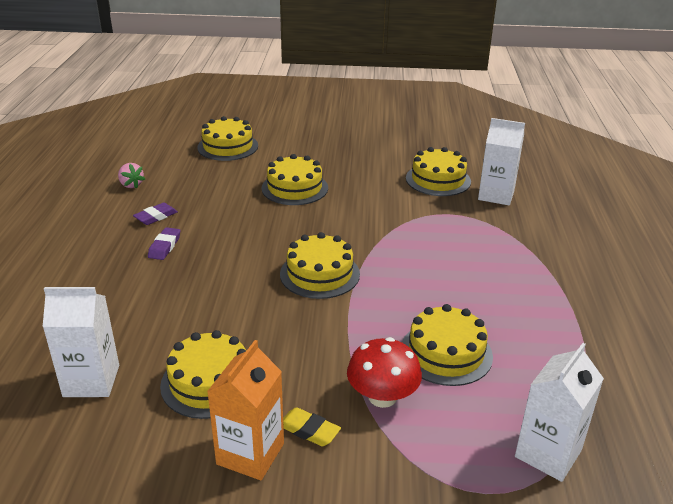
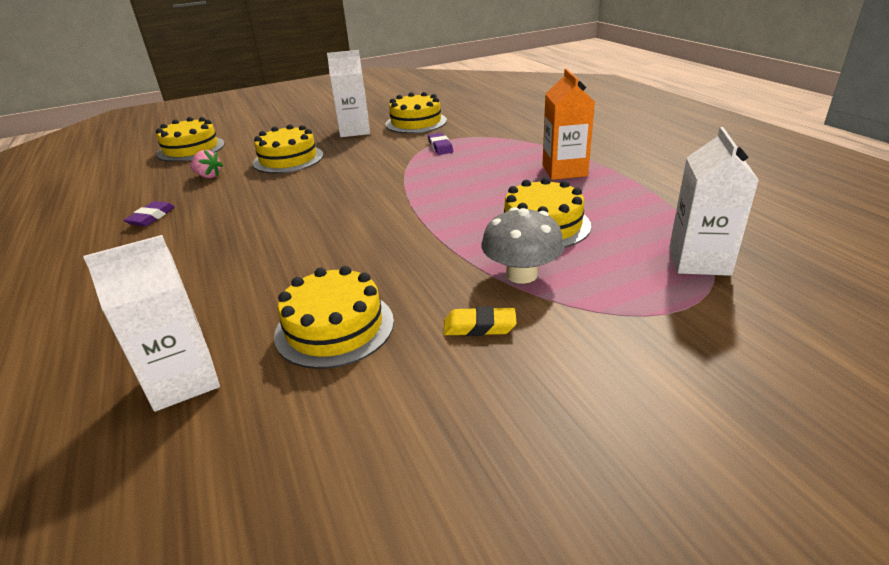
camera: 25 degrees left, 0 degrees up
pink strawberry [118,163,145,189] -> pink strawberry moved to [190,150,223,178]
purple eraser [148,227,180,260] -> purple eraser moved to [428,133,453,155]
orange carton [207,340,284,480] -> orange carton moved to [542,69,595,180]
yellow cake [280,232,360,299] -> none
red mushroom [347,337,422,408] -> grey mushroom [482,207,564,284]
white carton [478,118,525,205] -> white carton moved to [327,50,370,137]

